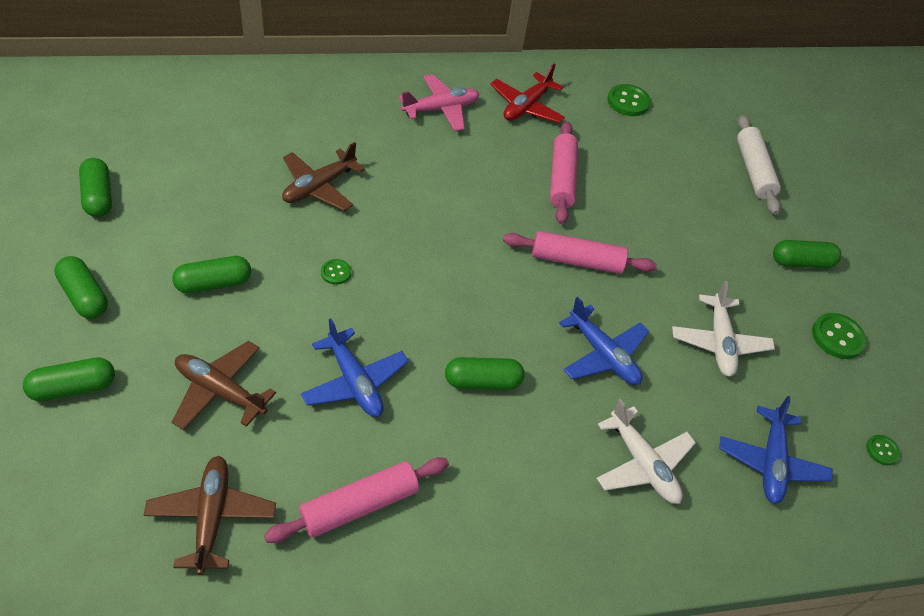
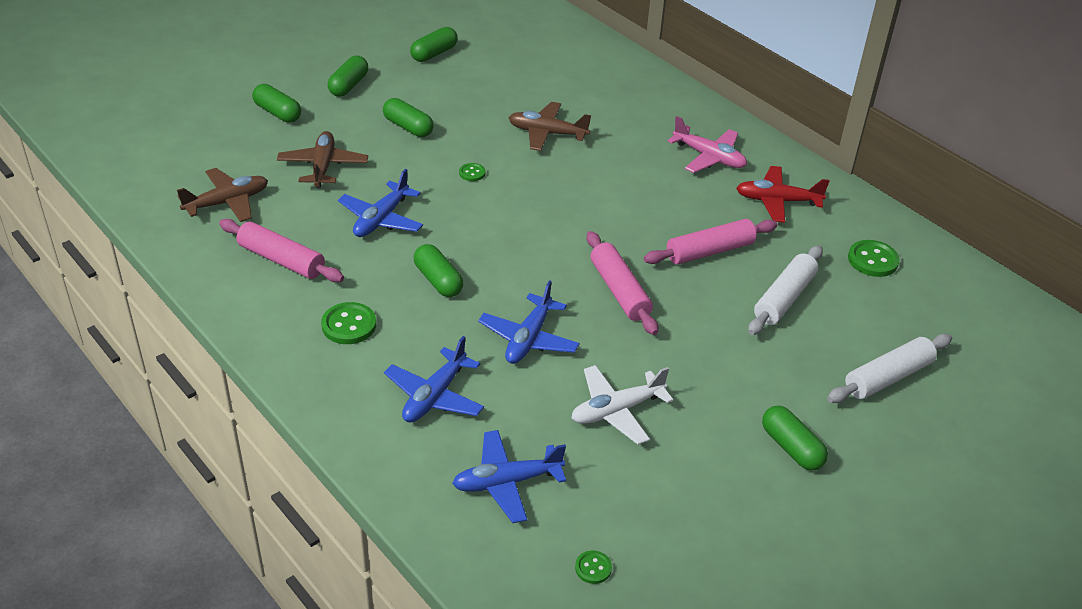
camera: 65 degrees right, 10 degrees down
white plane [596,399,696,504] -> blue plane [384,336,484,422]
green button [812,313,867,359] -> green button moved to [321,302,376,344]
none -> white rolling pin [748,246,823,335]

